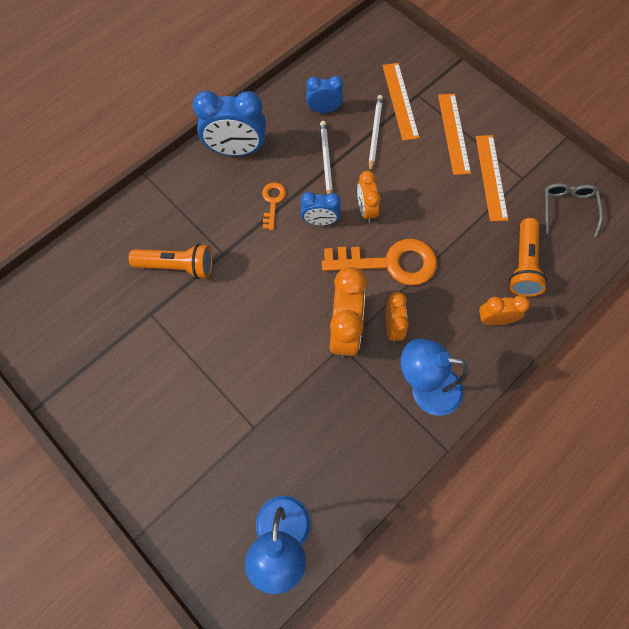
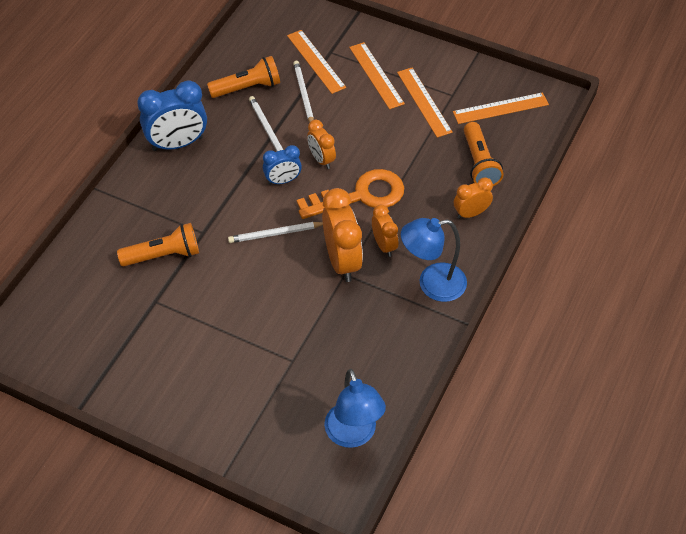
camera: 20 degrees left, 15 degrees down
orange key [262,182,286,230] -> none
blue clock [306,76,343,113] -> orange flashlight [207,56,280,98]
grey glasses [544,183,603,237] -> orange ruler [453,92,549,124]
none -> white pencil [228,222,323,243]

